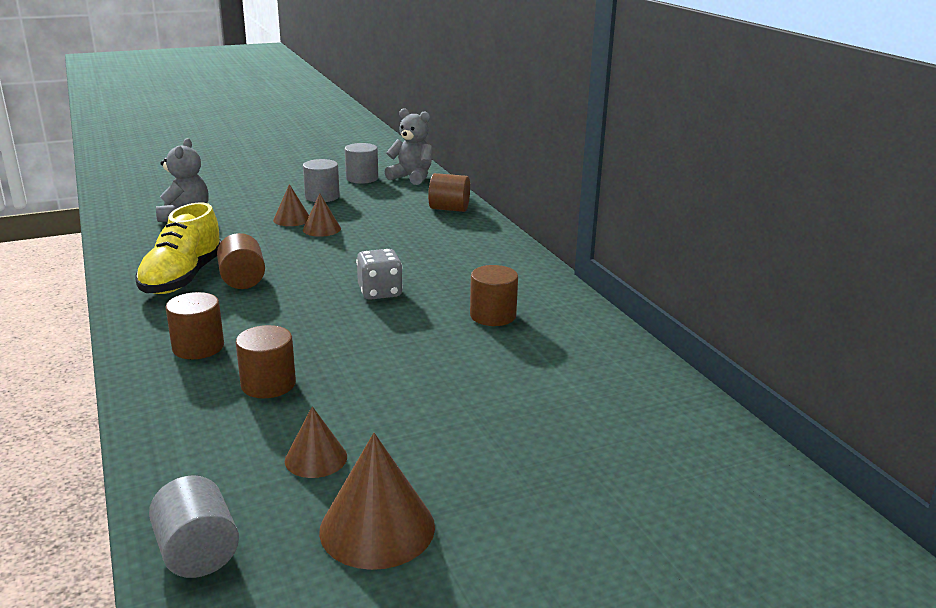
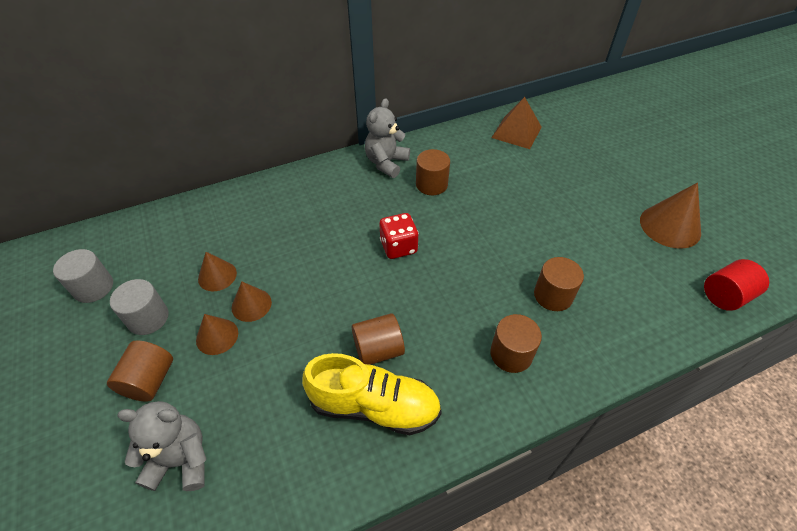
camera: 90 degrees left, 25 degrees up
grey cylinder [149,475,239,578] -> red cylinder [704,259,769,311]
brown cone [285,406,347,478] -> brown cone moved to [198,252,237,291]
grey dice [356,249,403,300] -> red dice [380,213,419,259]
grey teddy bear [385,108,432,185] -> grey teddy bear moved to [365,98,410,178]
brown cylinder [428,173,470,212] -> brown cylinder moved to [107,340,173,401]
none -> brown pyramid [491,97,542,149]

